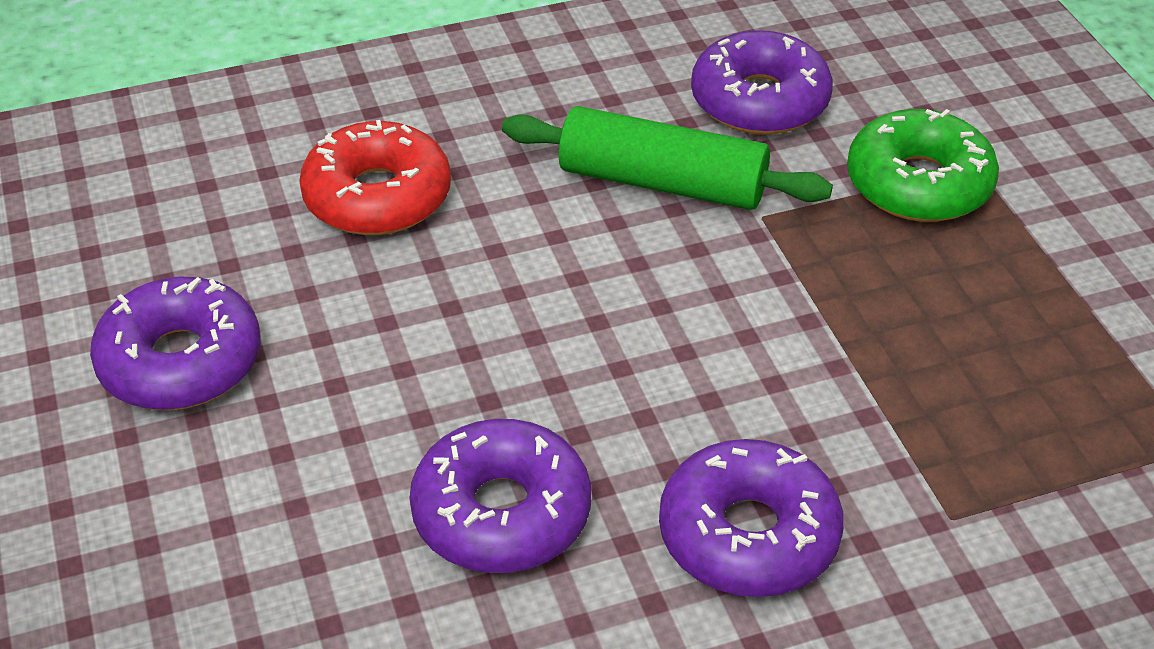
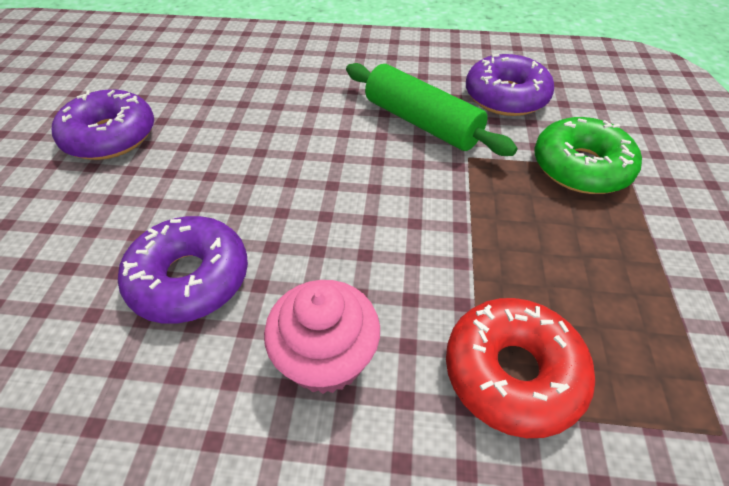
camera: 25 degrees right, 5 degrees up
red donut [299,120,451,235] -> red donut moved to [446,298,595,438]
purple donut [659,439,844,597] -> pink cupcake [264,280,380,394]

